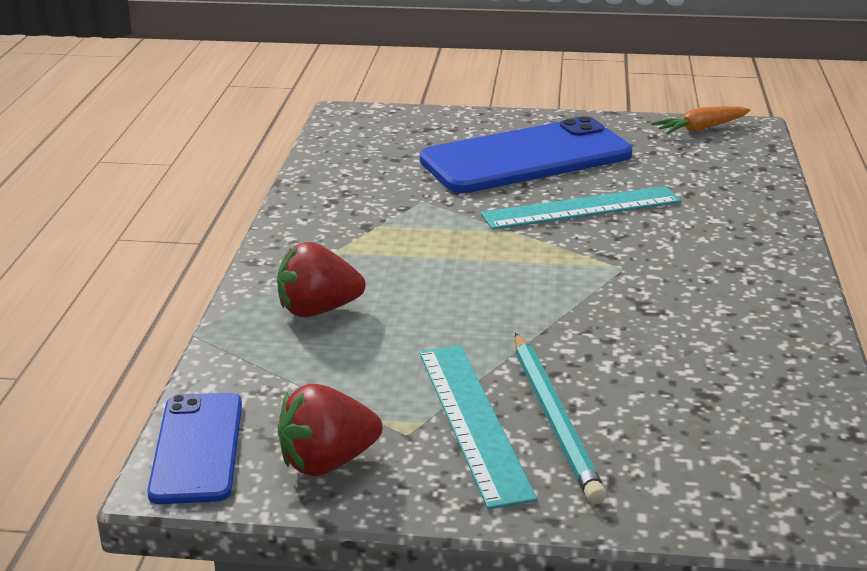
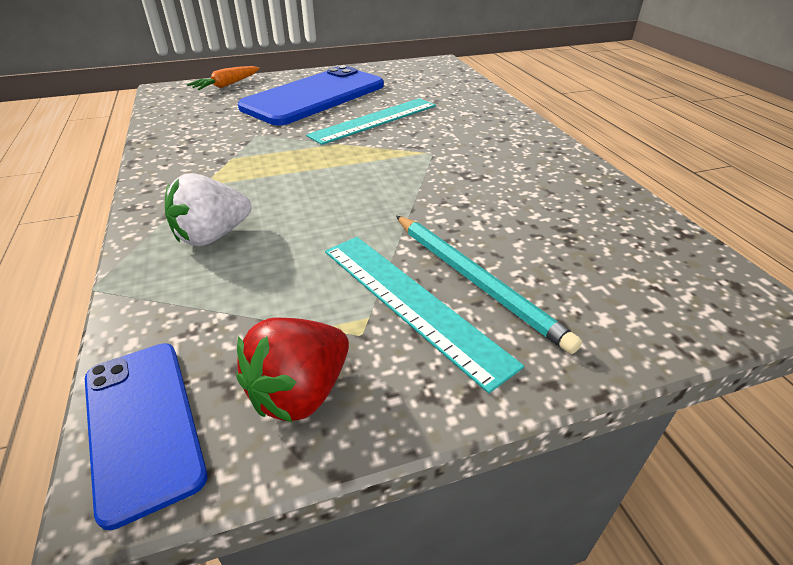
camera: 25 degrees left, 10 degrees up
red strawberry [277,242,366,318] -> white strawberry [165,173,251,246]
orange carrot [651,106,751,134] -> orange carrot moved to [187,66,260,90]

